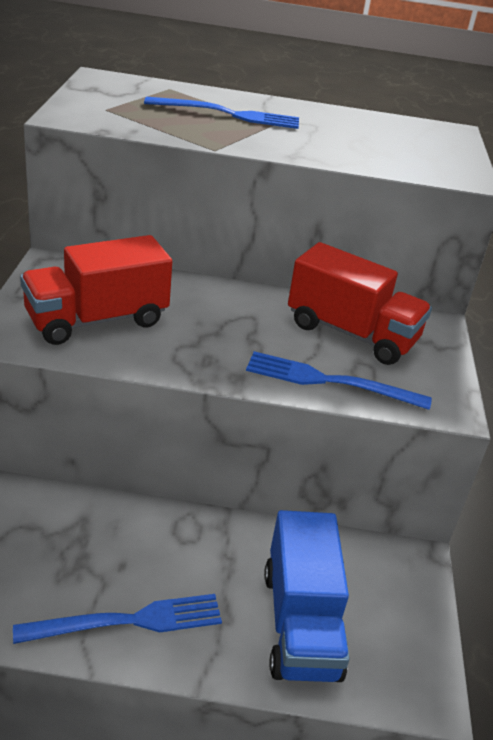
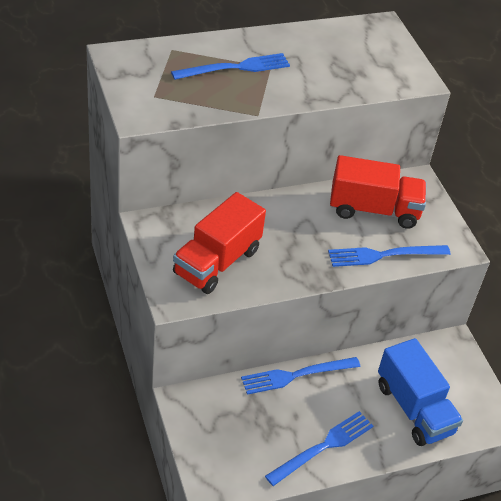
camera: 25 degrees left, 10 degrees up
none -> blue fork [241,357,360,395]

